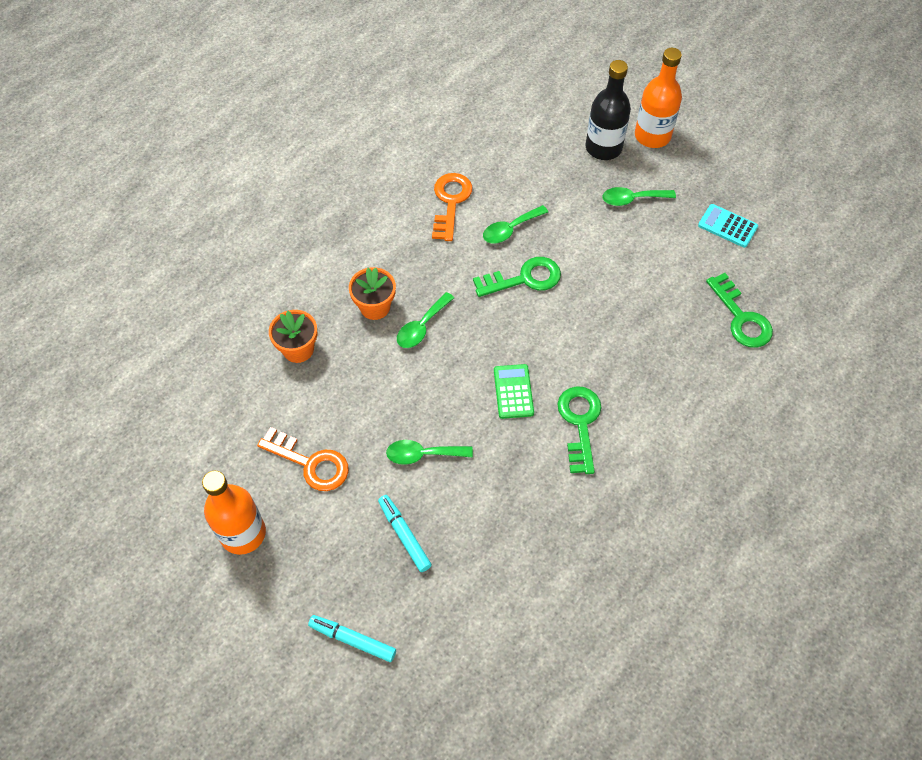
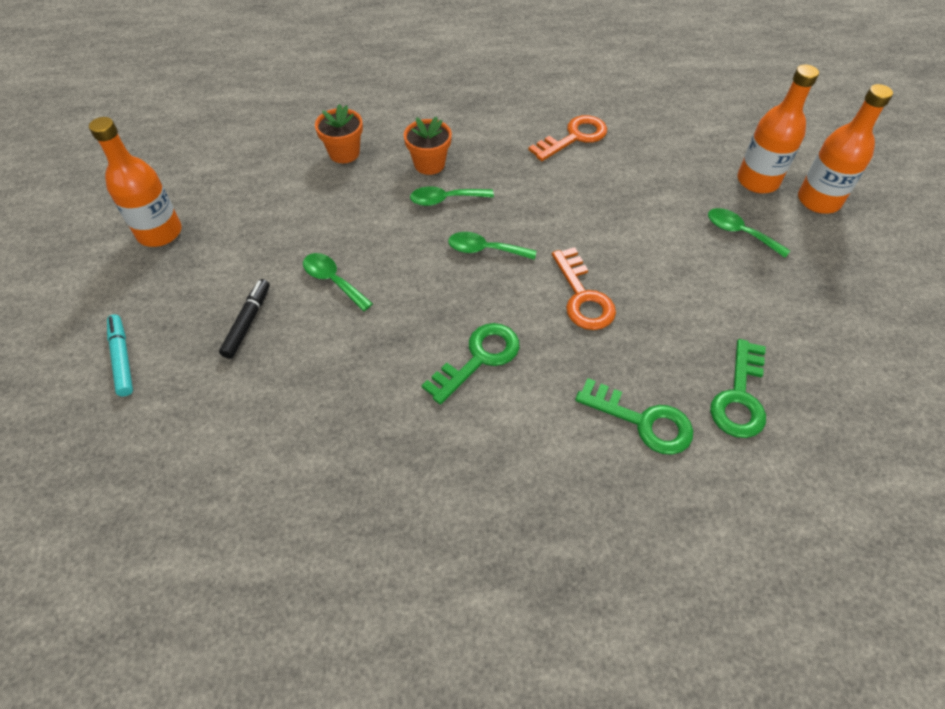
camera: 45 degrees right, 5 degrees down
orange key [257,427,349,491] -> orange key moved to [552,247,616,330]
turquoise marker [378,495,432,572] -> black marker [219,279,270,359]
green key [473,257,561,297] -> green key moved to [575,378,693,455]
green spoon [483,205,548,243] -> green spoon moved to [448,232,536,260]
green calculator [494,364,534,419] -> none
black bottle [586,60,631,160] -> orange bottle [737,65,819,193]
turquoise calculator [698,204,758,248] -> none

